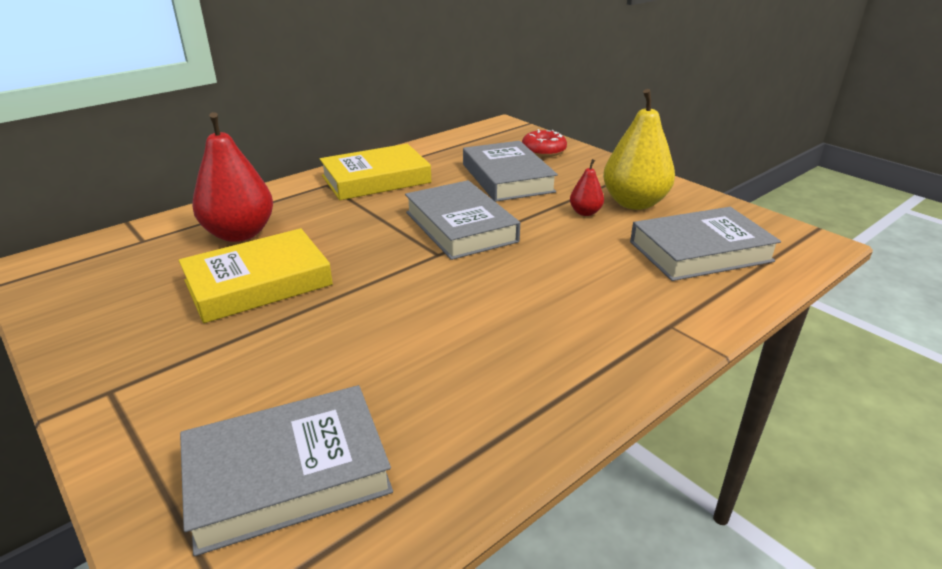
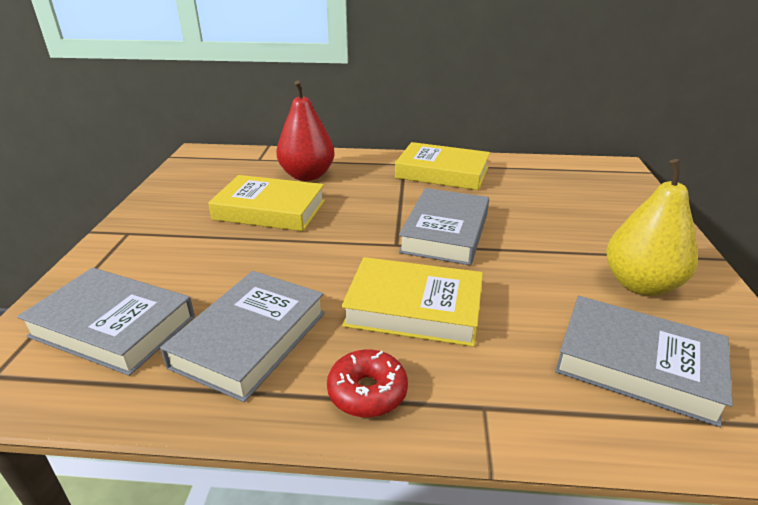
camera: 45 degrees right, 0 degrees up
grey book [463,141,558,202] -> grey book moved to [160,271,325,402]
red donut [522,129,567,157] -> red donut moved to [327,349,408,418]
red pear [570,159,604,216] -> none
none -> yellow book [341,257,483,347]

